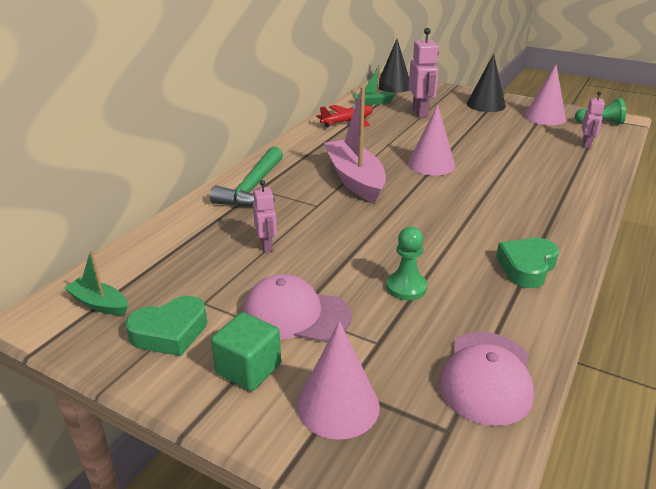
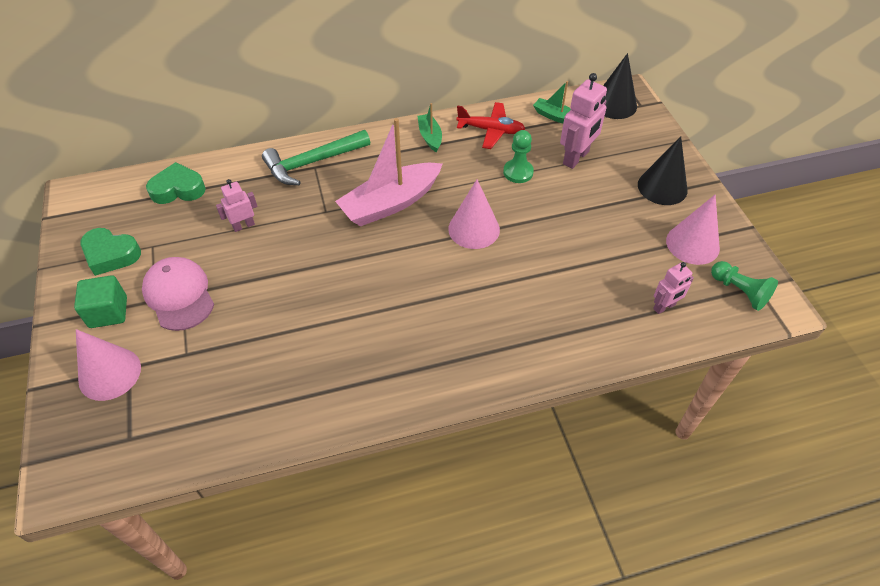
camera: 45 degrees right, 20 degrees up
green boat [64,250,128,315] -> green boat moved to [418,103,442,152]
pink robot [253,180,277,252] -> pink robot turned 150 degrees counterclockwise [216,179,257,232]
pink boat [324,87,386,203] -> pink boat turned 150 degrees counterclockwise [335,118,442,227]
green pawn [386,227,427,300] -> green pawn moved to [503,130,534,183]
pink cap [439,332,534,426] -> none
green heart [496,238,559,288] -> green heart moved to [146,162,206,204]

